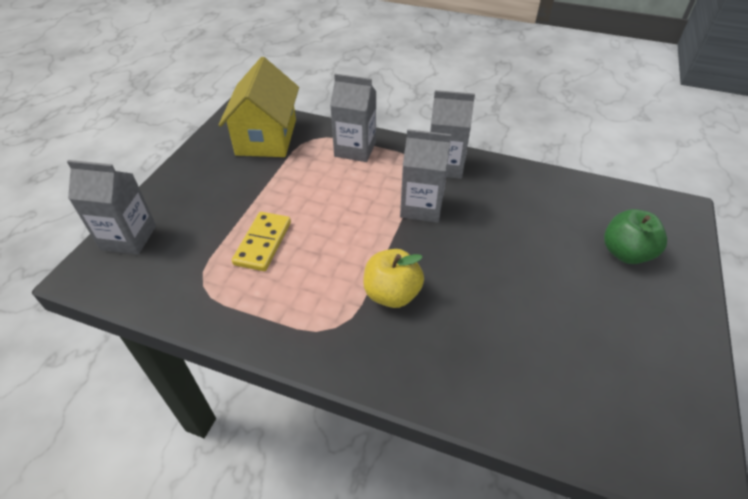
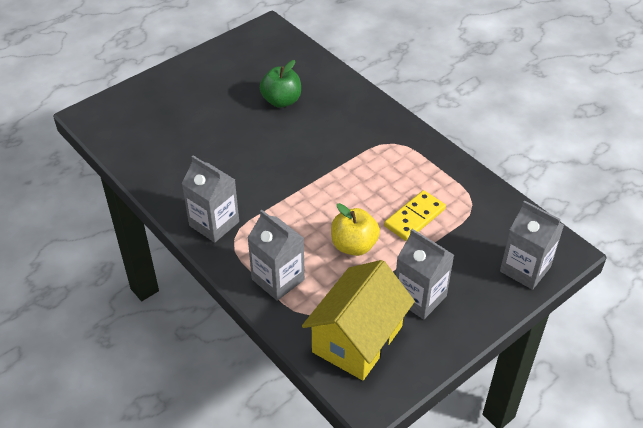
camera: 150 degrees left, 0 degrees up
yellow apple [363,249,424,308] -> yellow apple moved to [331,203,380,256]
grey carton [400,129,451,223] -> grey carton moved to [396,229,454,320]
green apple [604,209,667,264] -> green apple moved to [260,60,301,108]

